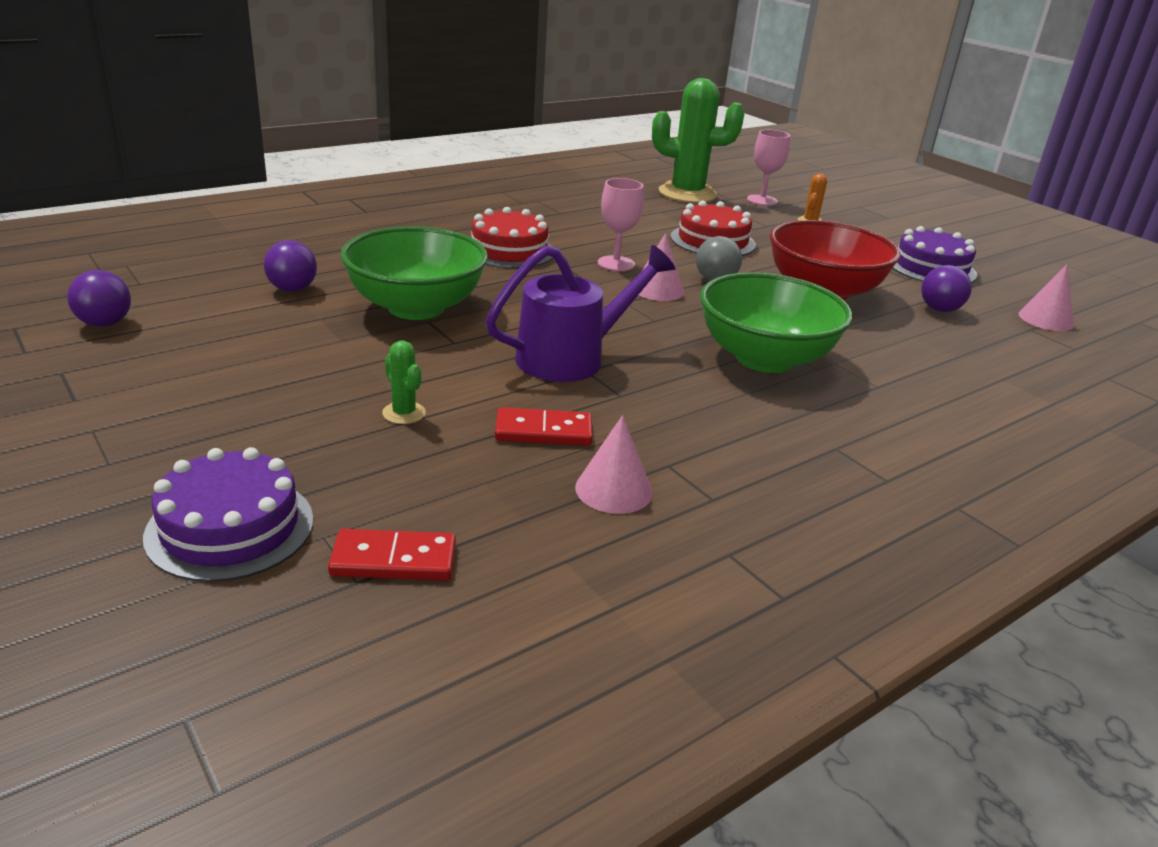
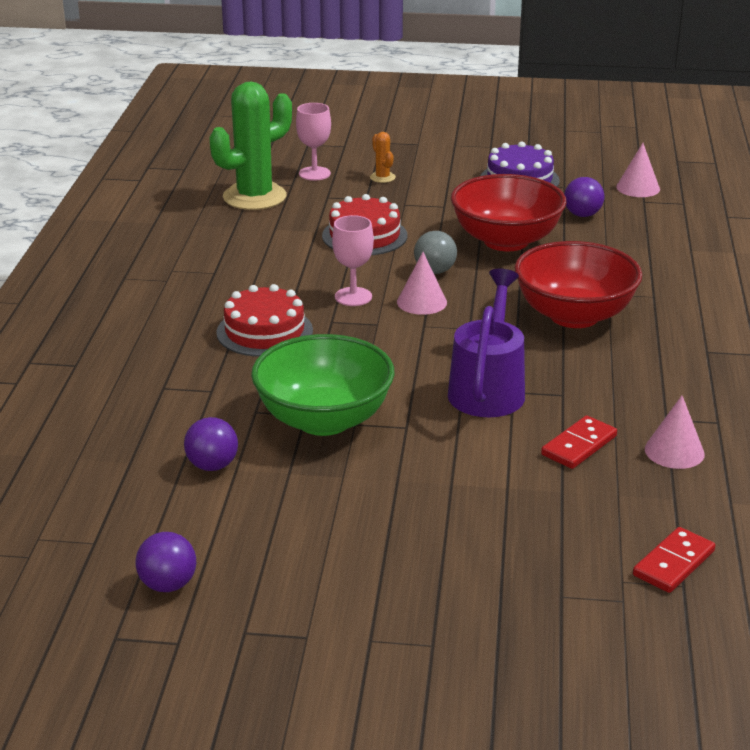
camera: 45 degrees left, 0 degrees up
purple cake [143,447,313,582] -> none
green cactus [382,340,426,424] -> none
green bowl [700,272,853,373] -> red bowl [514,241,642,328]

